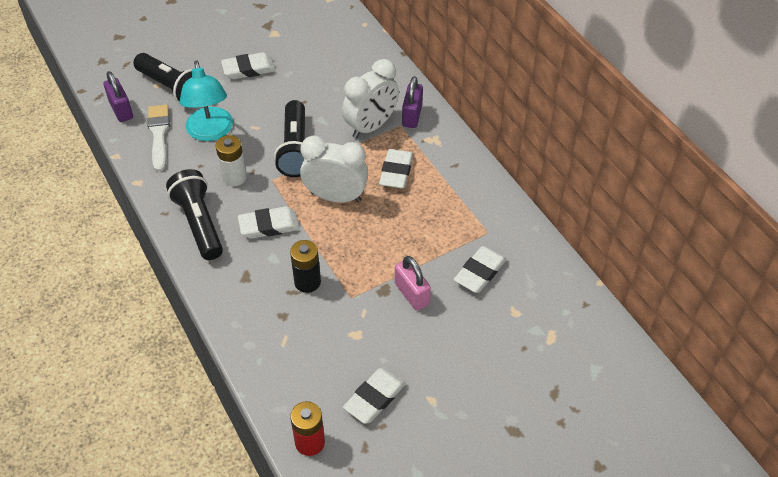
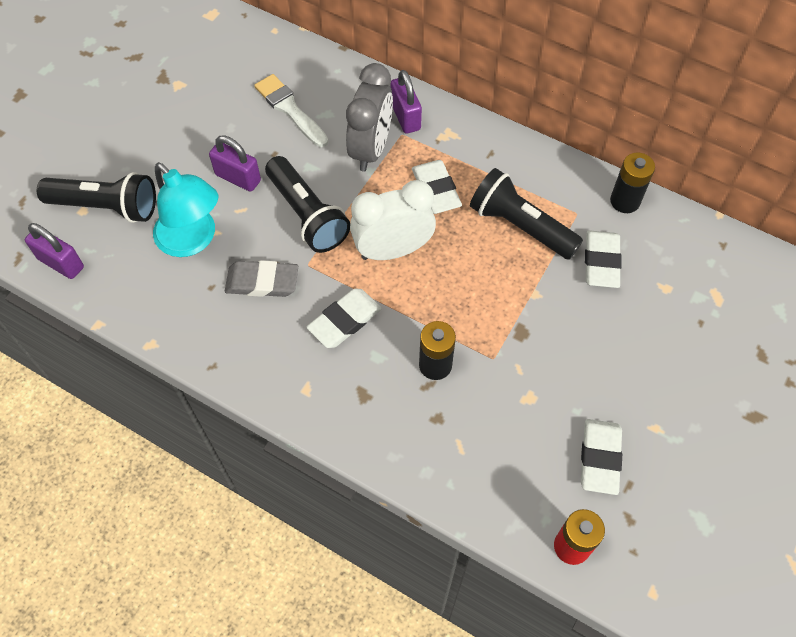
camera: 30 degrees left, 10 degrees up
white brush [147,105,170,172] -> white brush moved to [254,74,328,147]
black flashlight [166,169,223,260] -> black flashlight moved to [470,168,583,260]
white battery [216,135,247,186] -> grey eraser [225,260,298,297]
white eraser [221,52,276,79] -> none
white clock [342,59,399,139] -> grey clock [346,63,393,172]
pink padlock [395,256,431,311] -> none
none -> purple padlock [209,135,261,192]
none -> black battery [610,152,655,213]

